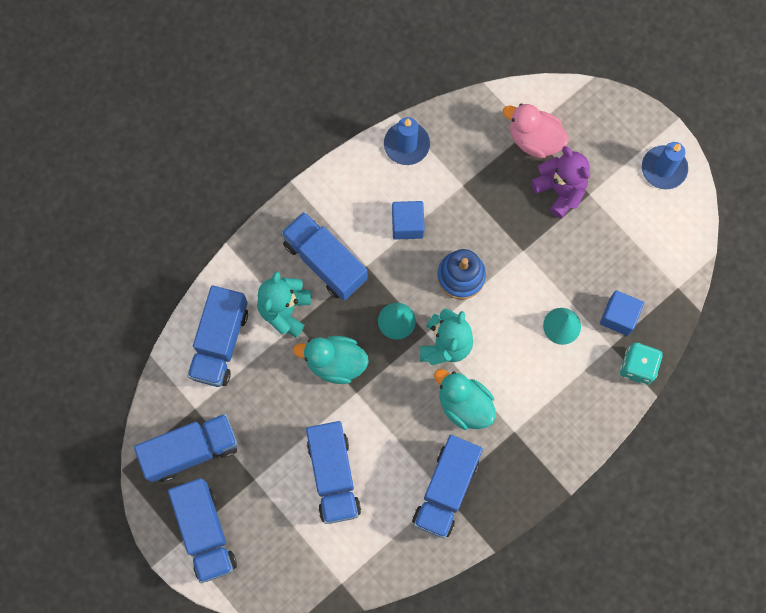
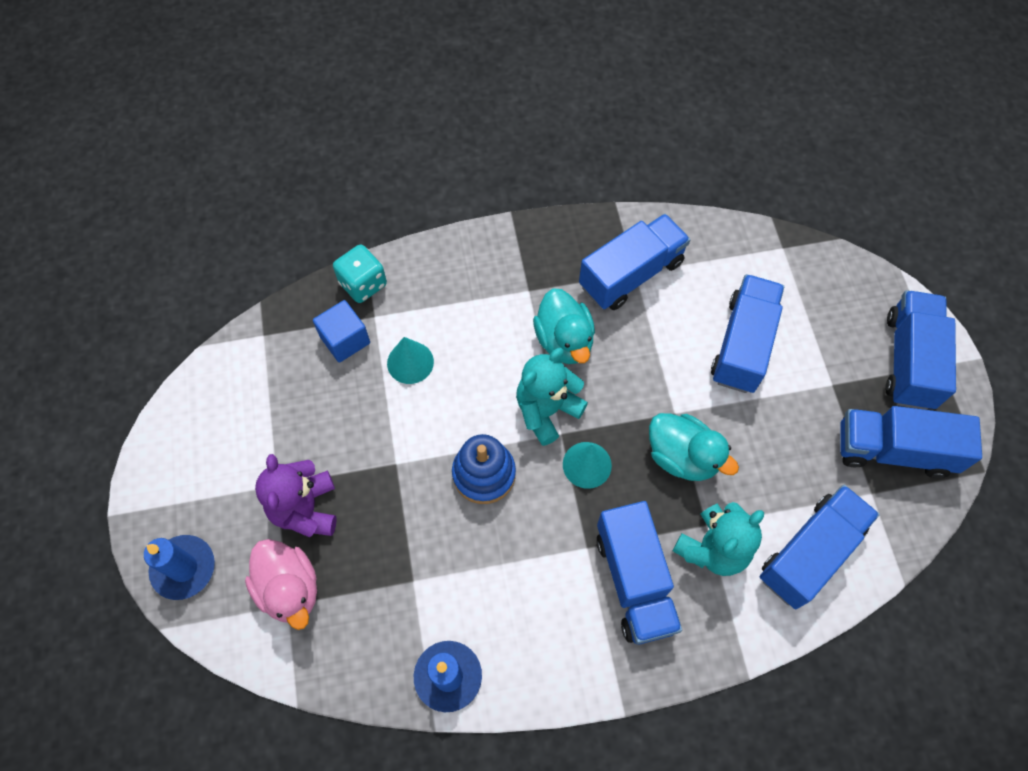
camera: 150 degrees left, 10 degrees down
blue cube [392,201,425,240] -> none
blue candle [642,142,688,189] -> blue candle moved to [144,535,215,600]

